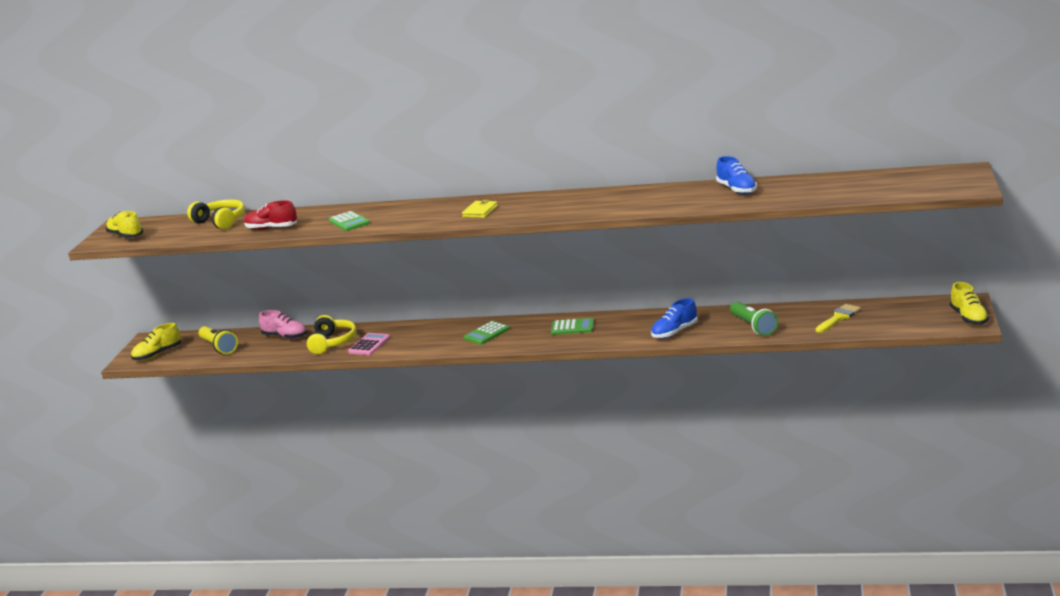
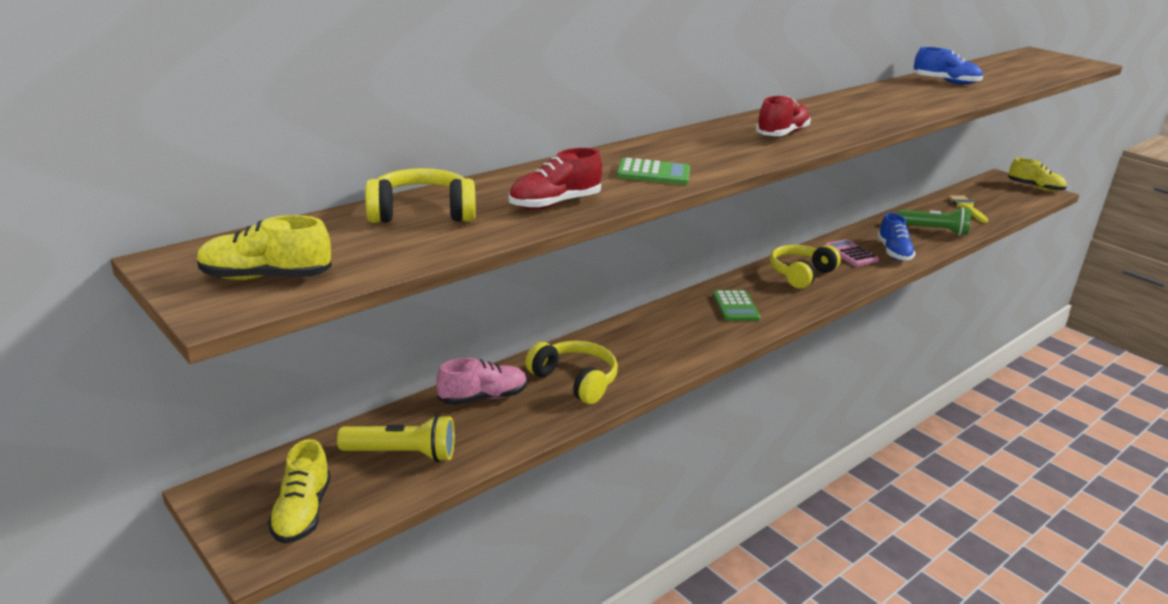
camera: 55 degrees left, 5 degrees up
pink calculator [348,333,390,355] -> pink calculator moved to [824,239,879,266]
yellow wallet [462,200,498,218] -> red shoe [756,96,811,136]
green calculator [551,318,594,335] -> yellow headphones [770,245,841,289]

